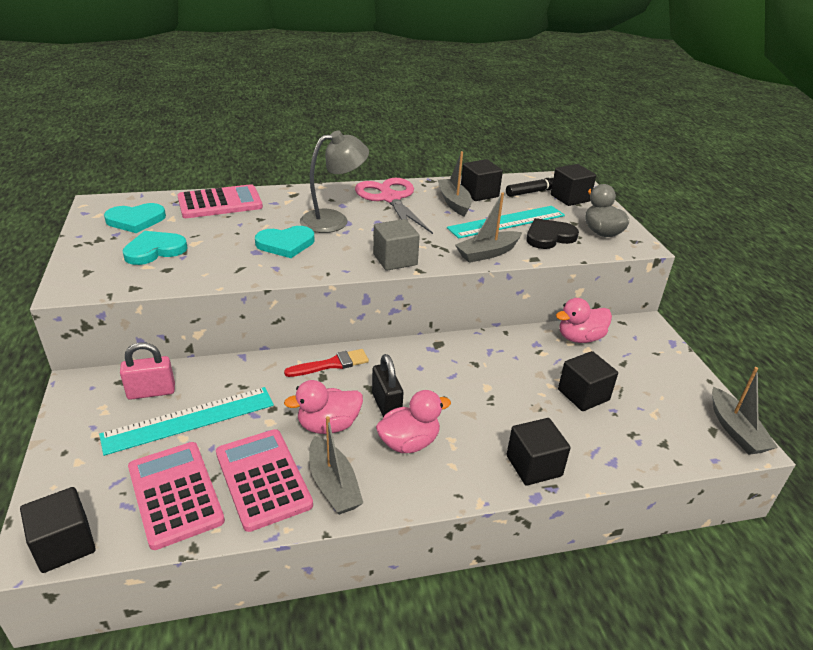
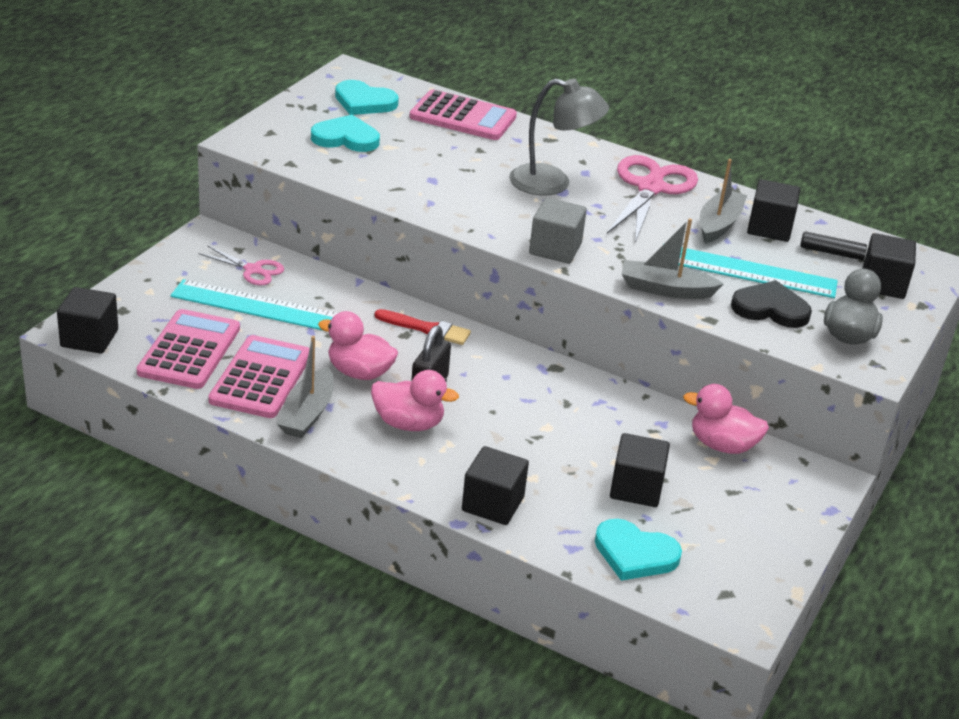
camera: 40 degrees right, 0 degrees up
pink padlock [120,342,175,400] -> pink scissors [198,245,284,286]
turquoise heart [255,226,314,258] -> turquoise heart moved to [595,519,682,581]
grey boat [712,367,778,455] -> none

